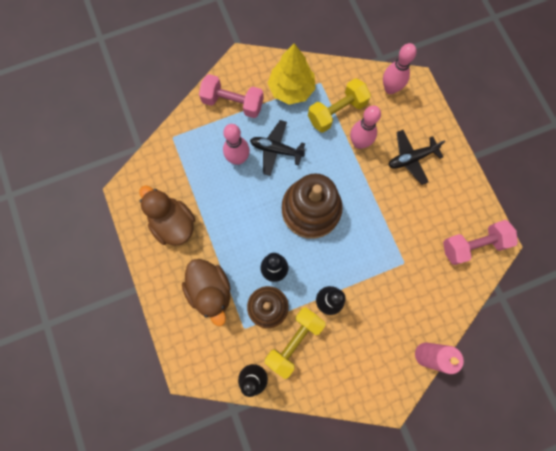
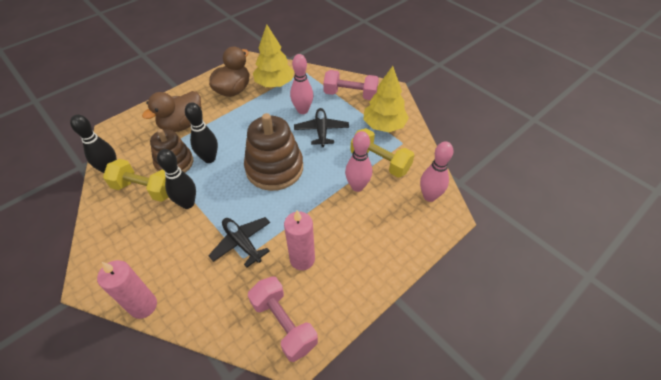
camera: 70 degrees right, 25 degrees down
pink dumbbell [199,74,264,118] -> pink dumbbell turned 75 degrees counterclockwise [323,70,379,100]
black plane [389,130,445,185] -> black plane moved to [208,217,270,268]
none -> yellow tree [253,24,294,87]
none -> pink candle [284,210,315,270]

